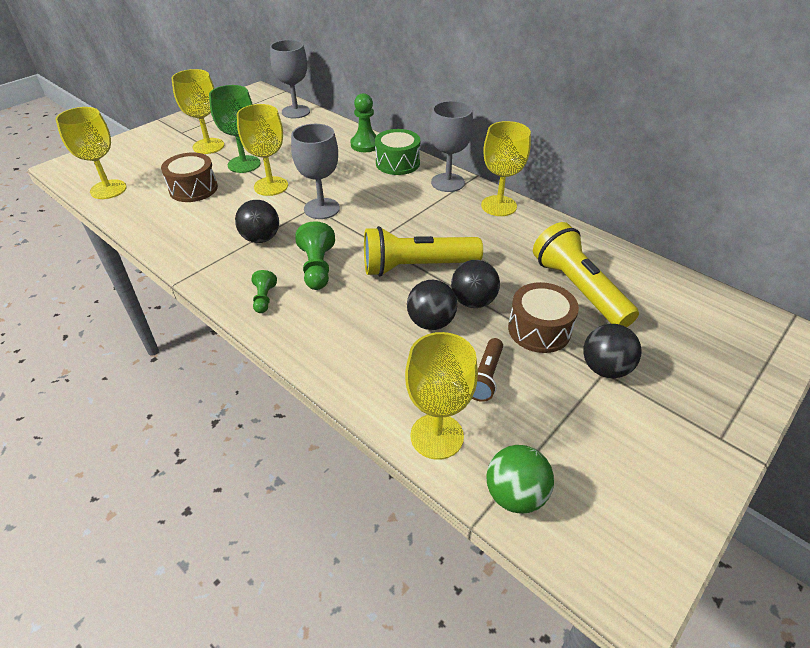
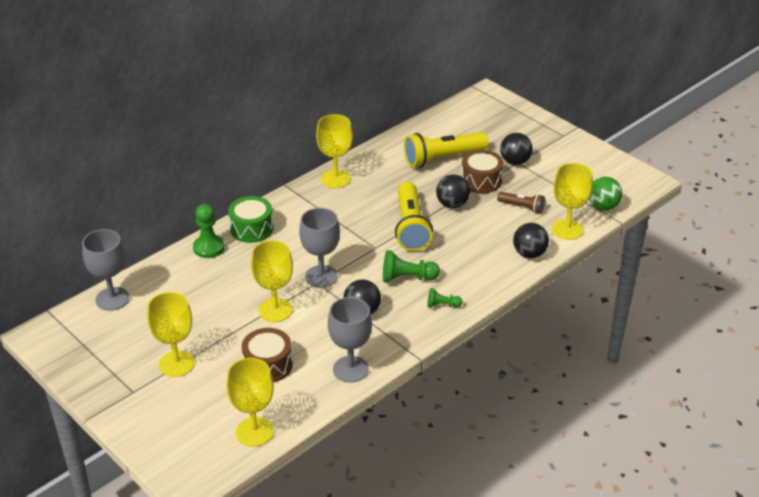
camera: 85 degrees left, 5 degrees down
green goblet [209,85,261,173] -> none
black ball [407,280,457,330] -> black ball moved to [513,223,549,258]
grey goblet [430,101,473,192] -> grey goblet moved to [328,297,372,382]

